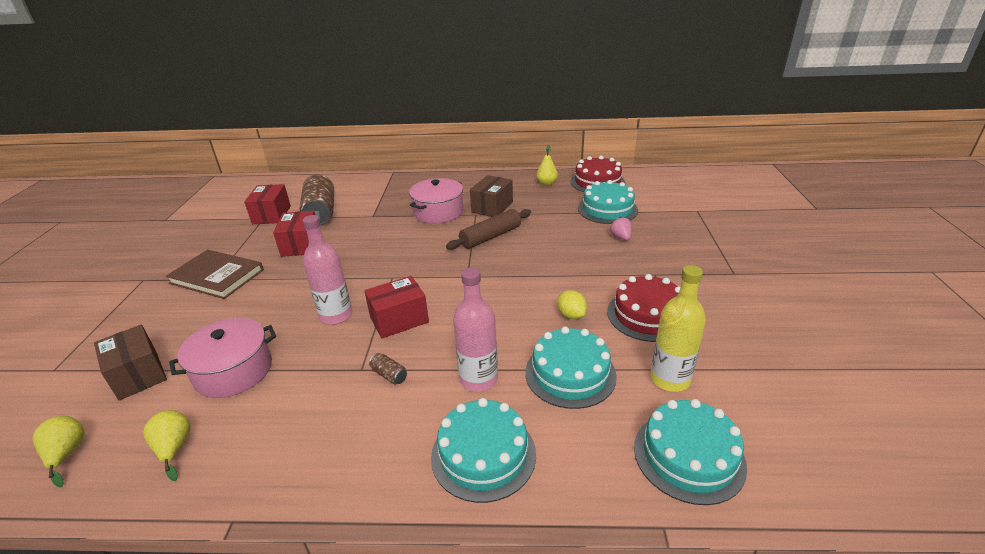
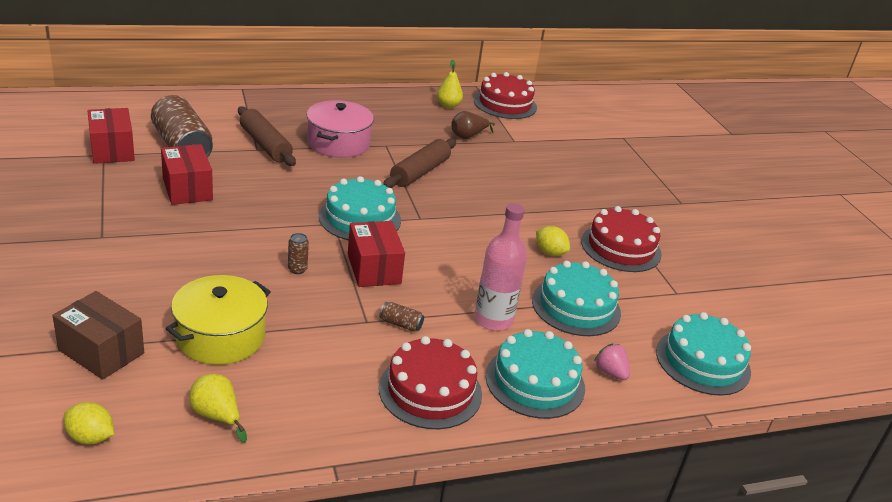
camera: 25 degrees left, 0 degrees up
yellow pear [33,416,85,487] -> yellow lemon [64,402,114,444]
brown book [166,250,264,299] -> none
pink pot [169,318,276,398] -> yellow pot [166,275,271,365]
pink bottle [303,215,352,325] -> brown can [288,233,309,274]
red box [364,276,429,338] -> red box turned 60 degrees counterclockwise [348,221,405,287]
brown box [470,175,513,217] -> none
turquoise cake [578,180,638,224] -> turquoise cake moved to [319,176,401,240]
pink strawberry [610,217,632,241] -> pink strawberry moved to [594,344,630,380]
yellow bottle [650,265,706,392] -> none
none -> brown rolling pin [238,106,296,166]
none -> red cake [379,336,482,429]
none -> brown pear [451,111,495,139]

